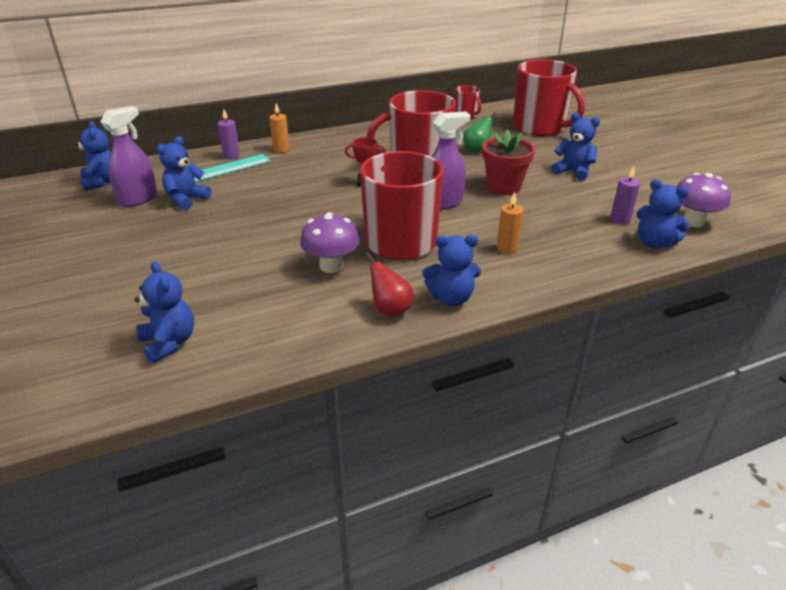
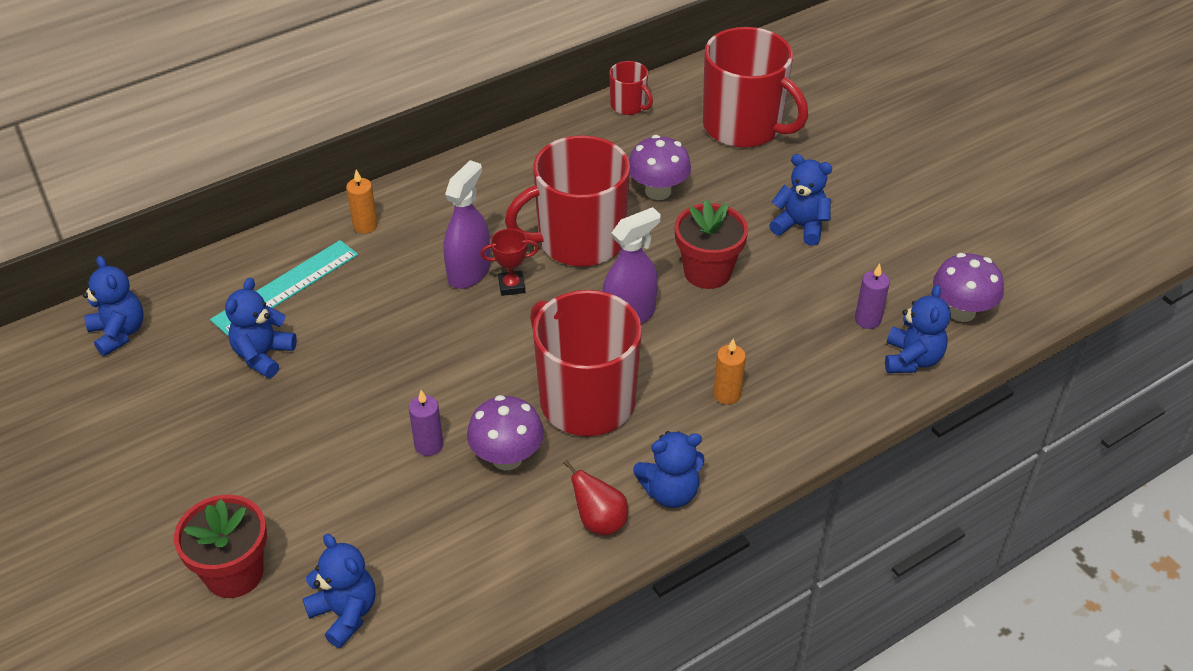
camera: 10 degrees left, 10 degrees up
purple spray bottle [100,106,157,207] -> purple spray bottle moved to [443,160,491,289]
purple candle [218,110,240,160] -> purple candle moved to [409,390,443,456]
green pear [463,111,496,152] -> purple mushroom [629,135,691,200]
blue teddy bear [636,179,690,248] -> blue teddy bear turned 105 degrees counterclockwise [885,285,951,373]
none -> red flower pot [174,495,267,598]

